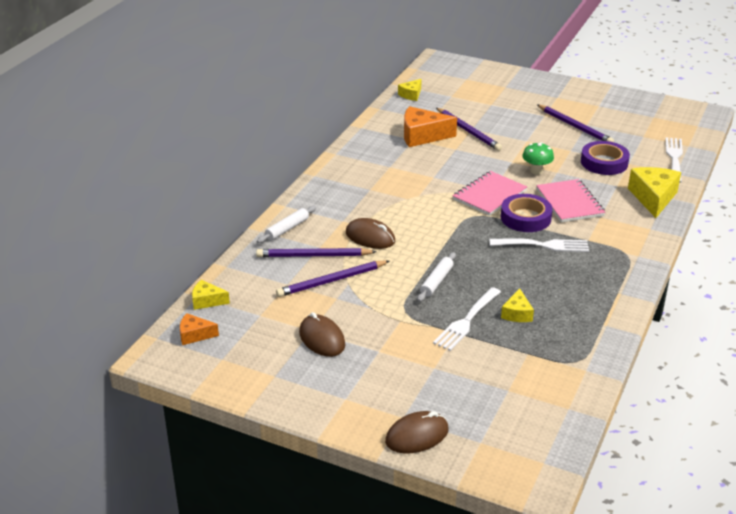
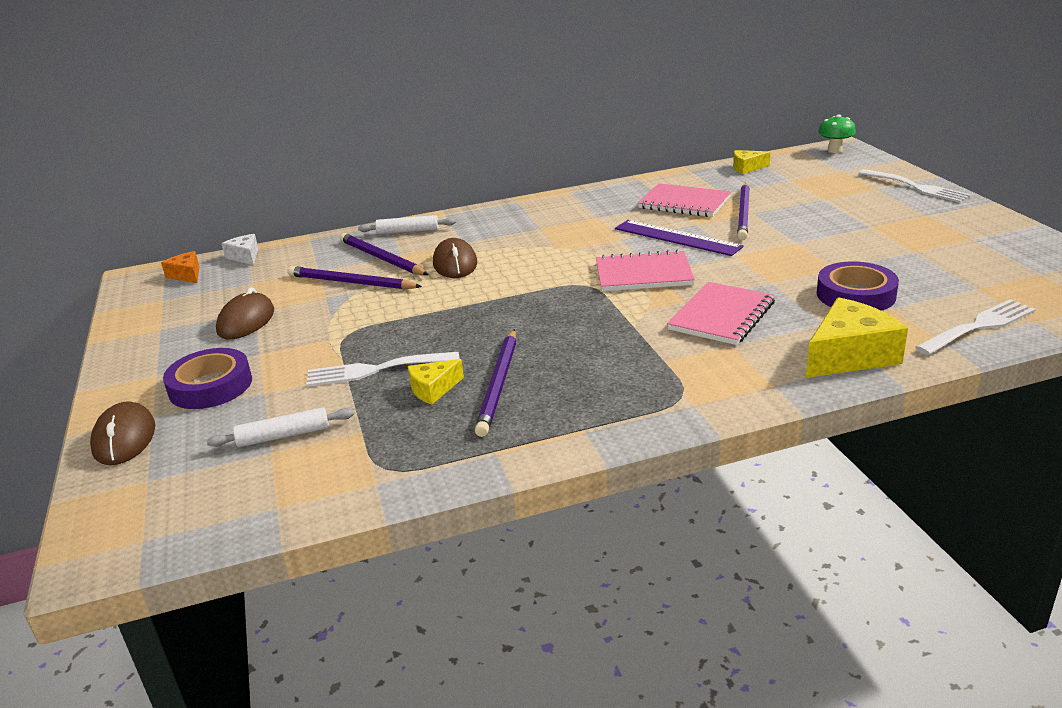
camera: 50 degrees right, 5 degrees down
yellow cheese [192,280,230,310] -> white cheese [221,234,258,265]
brown mouse [385,411,449,454] -> brown mouse turned 60 degrees clockwise [90,401,155,465]
orange cheese [404,106,457,147] -> pink notebook [638,183,731,217]
white rolling pin [417,252,456,302] -> white rolling pin moved to [207,407,354,447]
white fork [489,238,589,252] -> white fork moved to [858,169,971,203]
purple tape [501,194,553,232] -> purple tape moved to [163,348,252,409]
green mushroom [522,142,554,175] -> green mushroom moved to [818,114,856,153]
purple pencil [537,104,614,142] -> purple pencil moved to [475,329,516,437]
none -> purple ruler [615,220,744,256]

